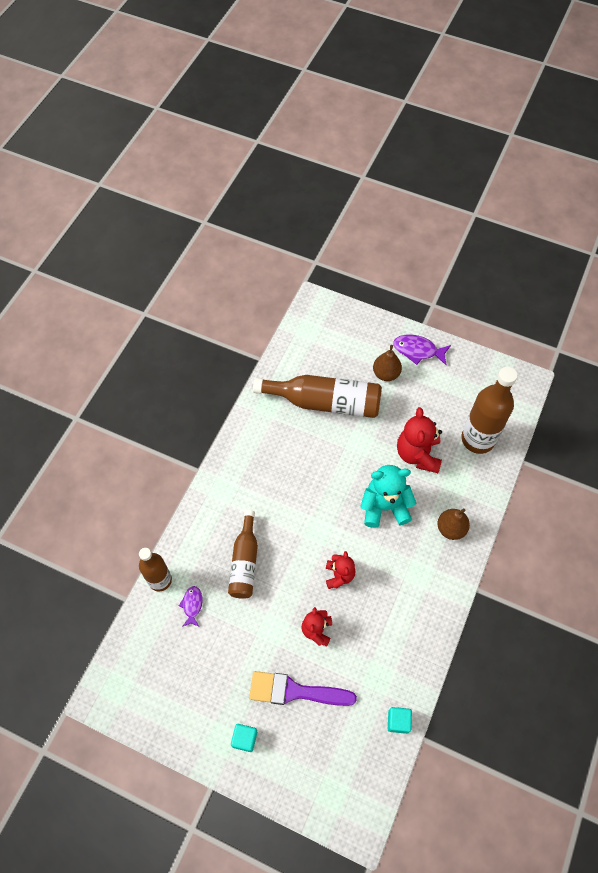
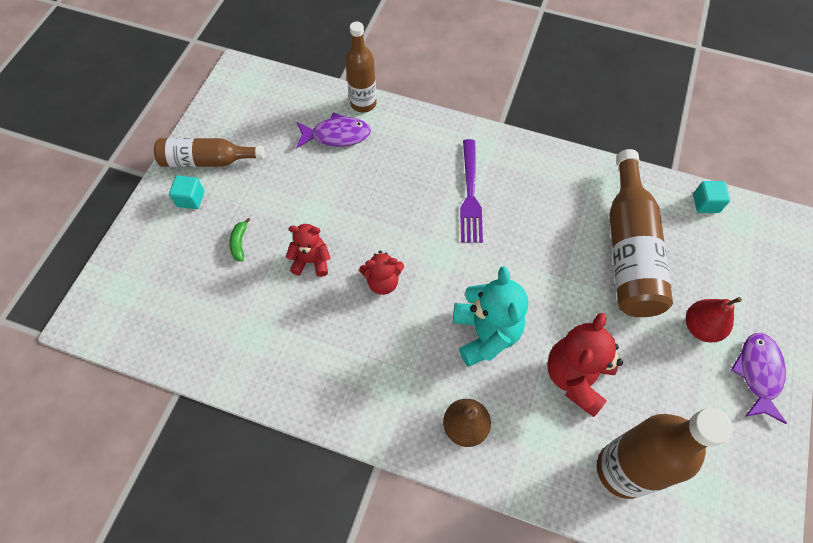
camera: 85 degrees right, 0 degrees up
purple fish [179,586,203,627] -> purple fish [296,112,371,148], size x1.62
brown bottle [228,510,258,599] -> brown bottle moved to [154,138,265,167]
purple brush [249,671,357,706] -> green banana [229,218,250,262]
brown pear [373,345,402,381] -> red pear [686,297,742,342]
turquoise cube [388,707,412,734] -> turquoise cube moved to [693,181,730,213]
red teddy bear [397,407,442,473] -> red teddy bear turned 60 degrees counterclockwise [547,313,623,417]
none -> purple fork [460,139,483,243]

